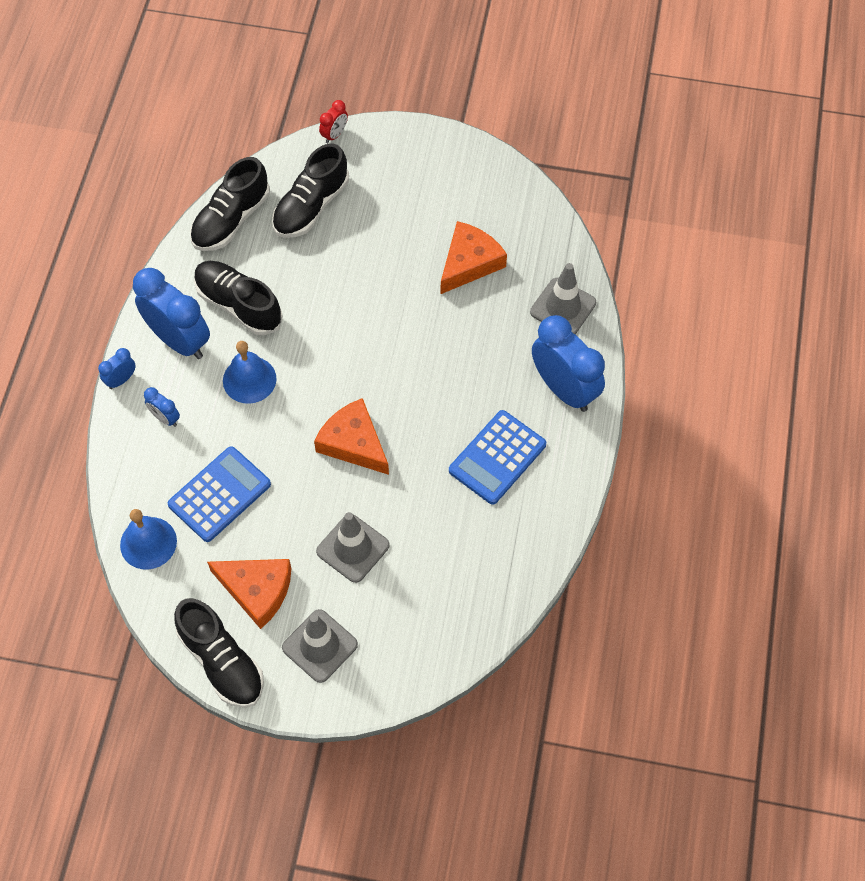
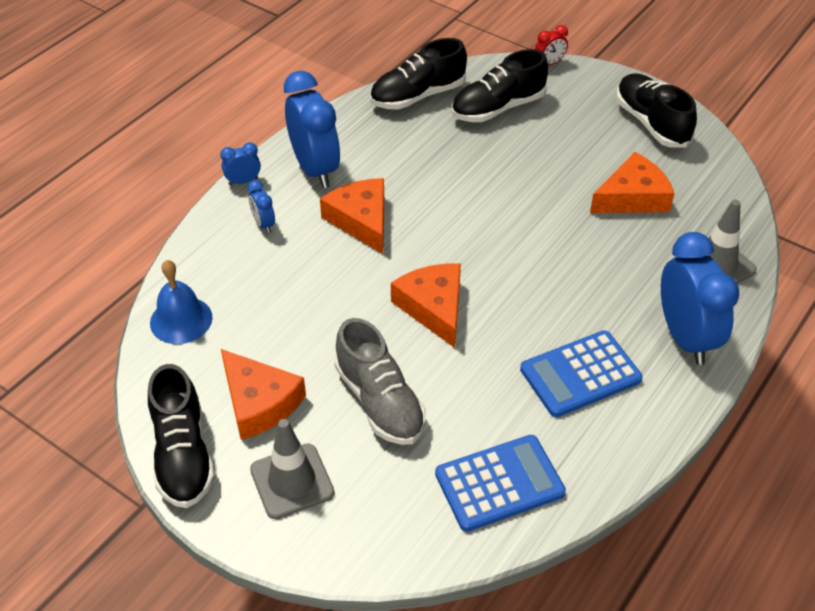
camera: 25 degrees right, 15 degrees down
blue calculator [168,446,271,542] -> blue calculator moved to [435,435,566,532]
black shoe [194,261,283,336] -> black shoe moved to [616,73,697,148]
blue bell [223,341,277,404] -> orange cheese [320,178,384,254]
grey traffic cone [316,512,390,583] -> grey shoe [334,318,426,445]

